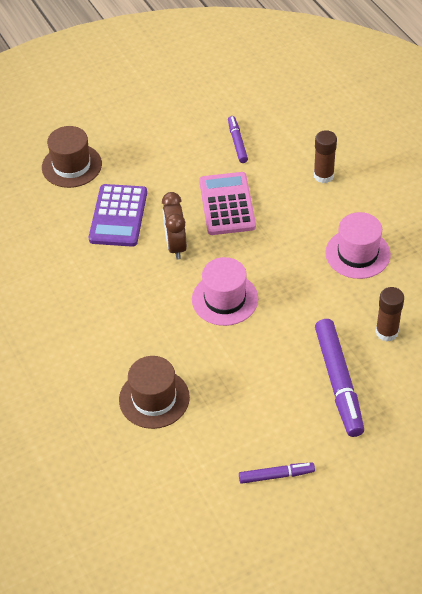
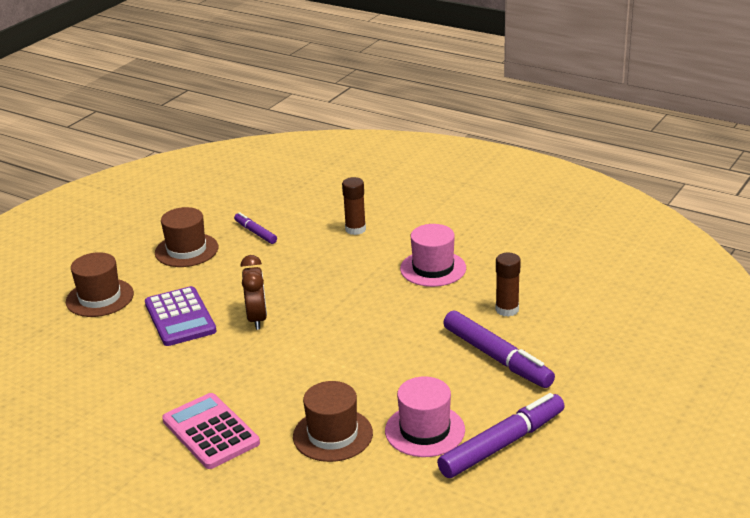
camera: 30 degrees left, 20 degrees down
brown clock [162,192,187,260] -> brown clock turned 150 degrees counterclockwise [240,255,267,330]
pink hat [192,257,258,326] -> pink hat moved to [385,376,465,457]
pink calculator [199,172,256,235] -> pink calculator moved to [162,393,260,469]
purple marker [239,462,315,484] -> purple marker [437,393,565,478], size x1.86
none -> brown hat [155,207,218,267]

